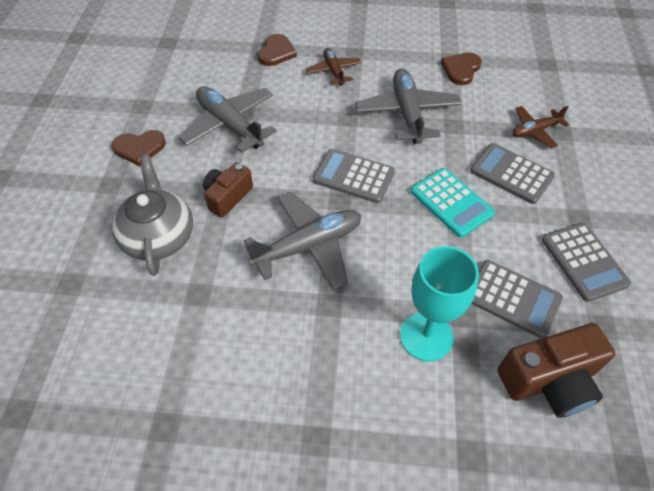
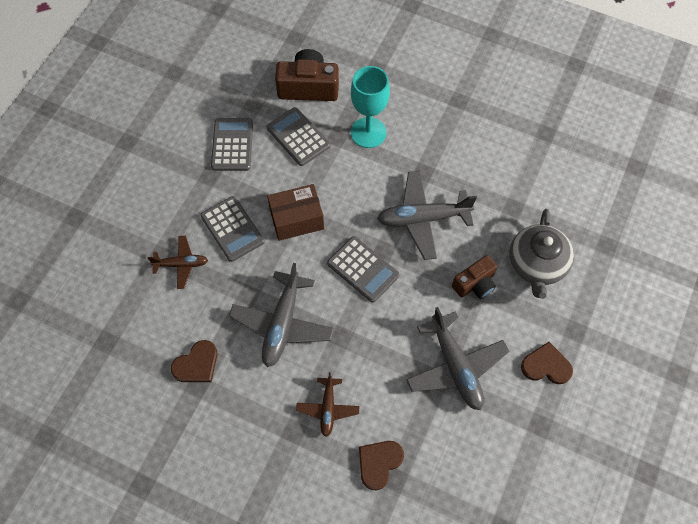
camera: 160 degrees left, 10 degrees up
turquoise calculator [410,168,495,238] -> brown box [267,184,324,241]

